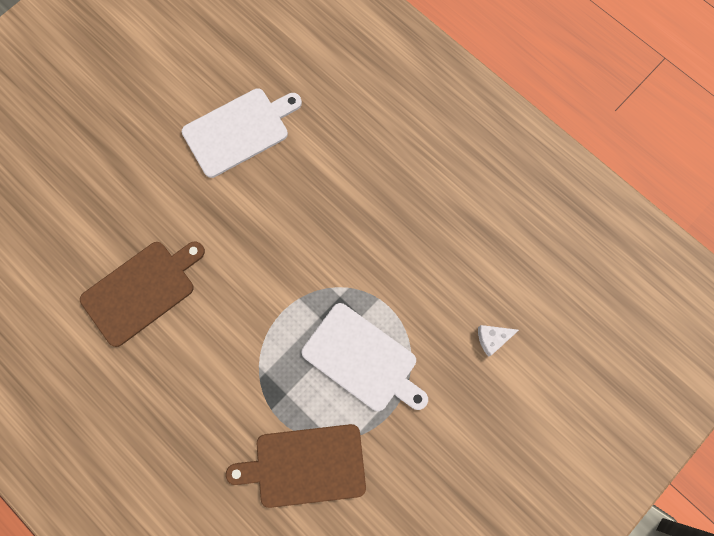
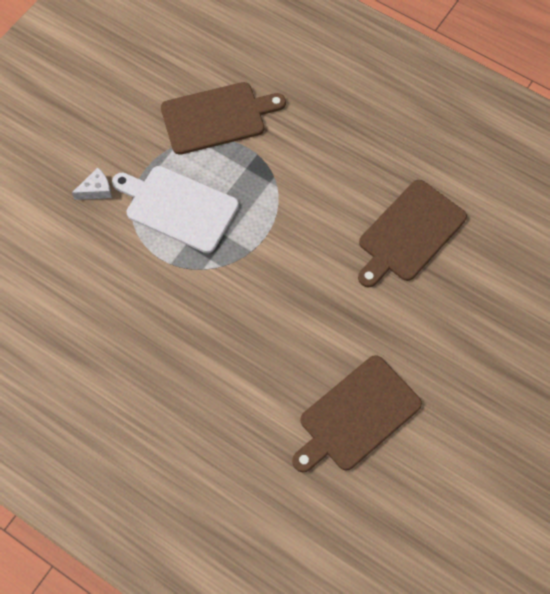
camera: 170 degrees right, 10 degrees down
white cutting board [182,88,302,178] -> brown cutting board [292,355,422,472]
white cheese [478,325,519,357] -> white cheese moved to [72,167,112,200]

